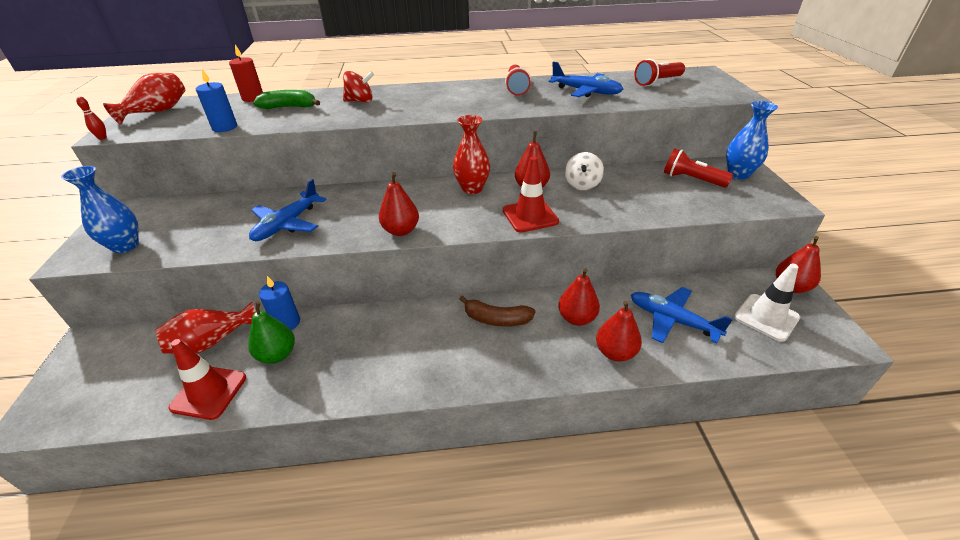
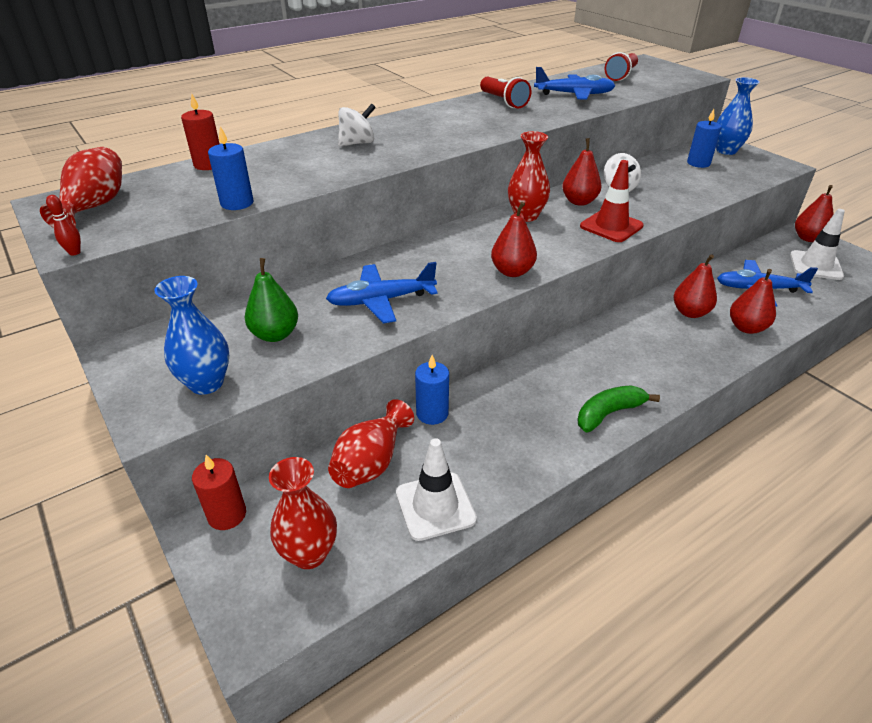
camera: 30 degrees left, 0 degrees up
red traffic cone [168,339,246,420] -> white traffic cone [396,438,477,541]
green pear [248,301,295,364] -> green pear moved to [245,258,298,342]
blue plane [249,179,327,241] -> blue plane turned 75 degrees clockwise [326,262,438,323]
green banana [253,90,320,109] -> green banana moved to [578,386,660,432]
red spinning top [343,71,374,102] -> white spinning top [338,104,376,147]
brown banana [459,295,535,327] -> none
red flashlight [664,148,733,188] -> blue candle [687,109,722,168]
none -> red candle [192,455,246,530]
none -> red vase [269,457,337,569]

